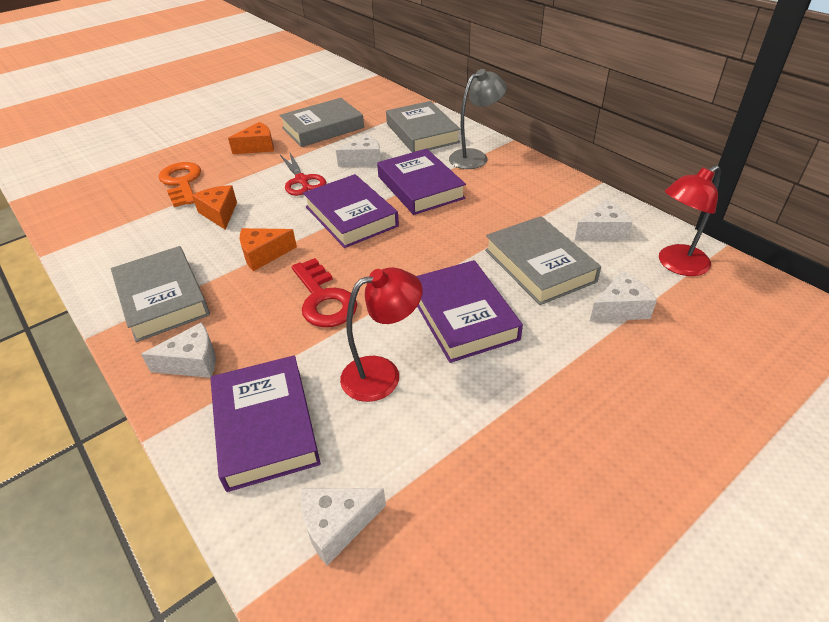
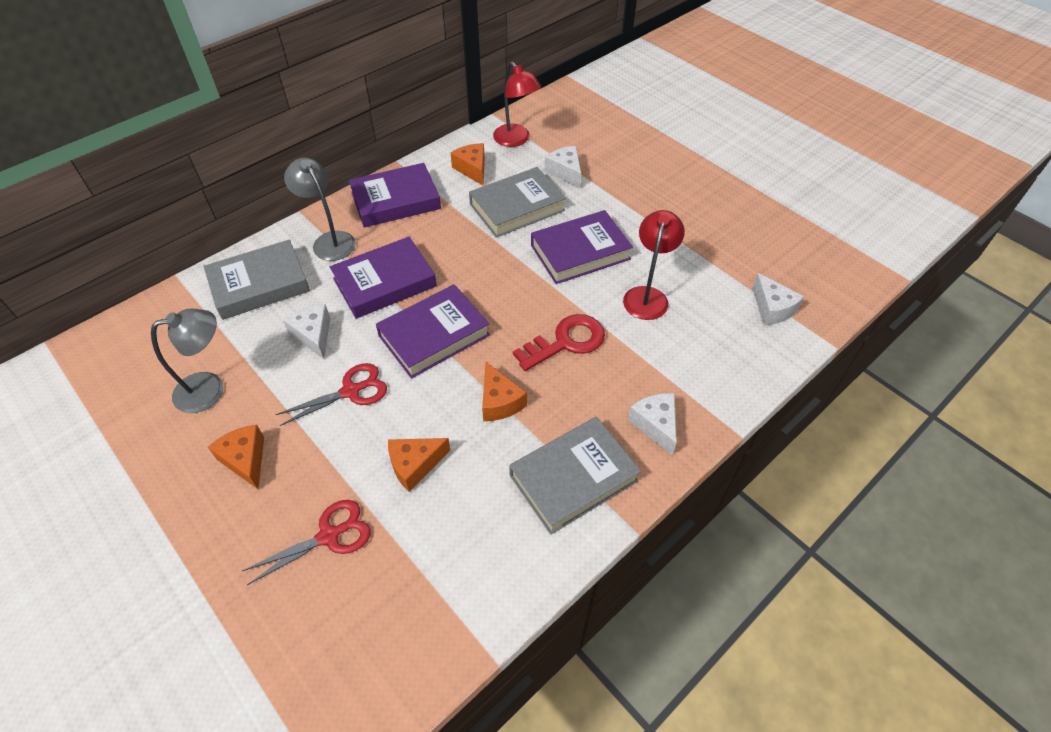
camera: 95 degrees left, 10 degrees up
orange key [159,162,201,207] -> red scissors [242,500,371,585]
purple book [210,355,321,492] -> purple book moved to [349,163,441,228]
grey book [279,98,364,147] -> grey lamp [151,308,223,413]
red lamp [340,267,423,402] -> red lamp turned 45 degrees clockwise [623,210,685,320]
white cheese [575,199,633,240] -> orange cheese [451,143,485,185]

